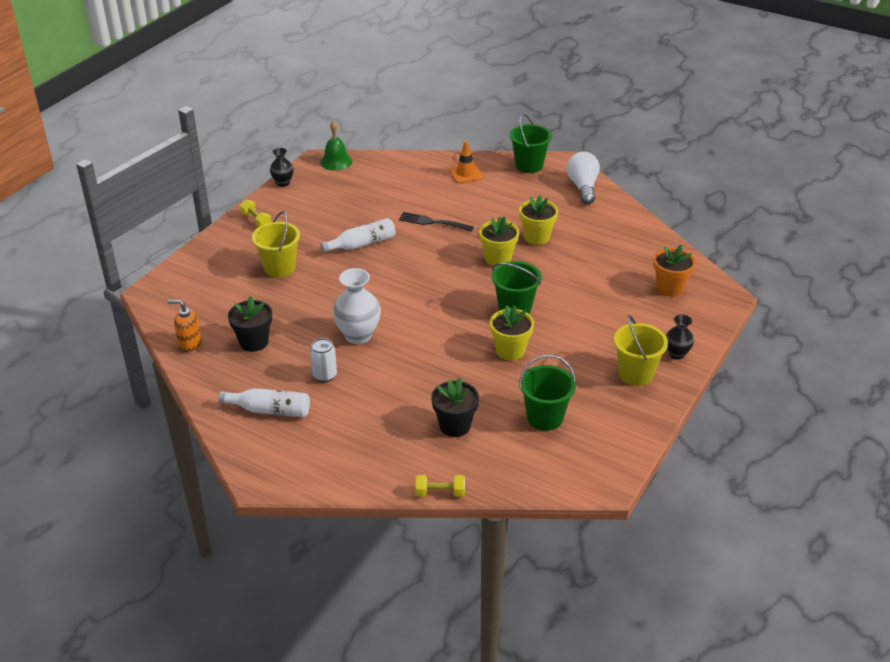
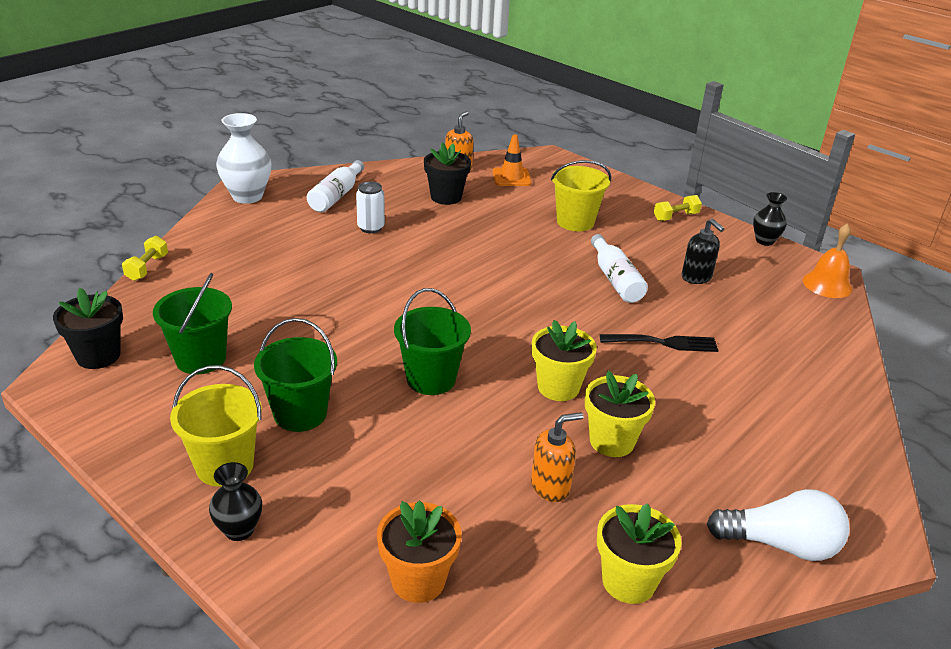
camera: 100 degrees right, 5 degrees down
green bell [320,121,352,171] -> orange bell [803,223,852,298]
white vase [332,268,381,344] -> white vase moved to [216,113,271,204]
black fork [399,212,474,232] -> black fork turned 60 degrees clockwise [600,334,719,352]
black flower pot [431,378,479,437] -> black flower pot moved to [53,288,123,369]
orange traffic cone [449,141,483,183] -> orange traffic cone moved to [493,134,531,186]
yellow flower pot [490,305,534,361] -> yellow flower pot moved to [597,503,682,604]
green bucket [510,114,552,173] -> green bucket moved to [254,318,337,432]
none -> orange soap dispenser [531,412,583,502]
none -> black soap dispenser [682,219,724,284]

